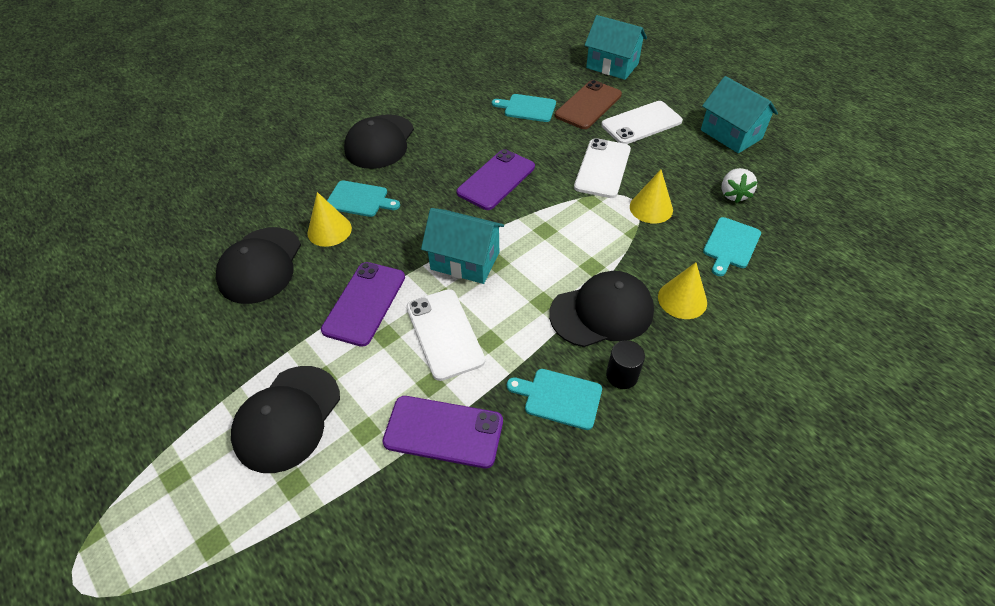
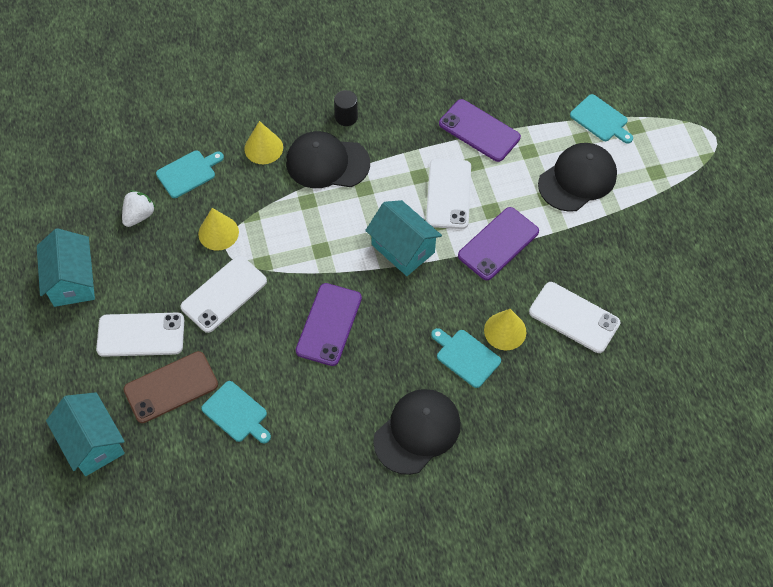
camera: 155 degrees left, 10 degrees up
black cap [216,227,301,304] -> white phone [529,282,620,353]
purple phone [456,149,535,210] -> purple phone turned 45 degrees counterclockwise [296,283,362,366]
turquoise cutting board [507,369,602,430] -> turquoise cutting board moved to [570,94,633,144]

